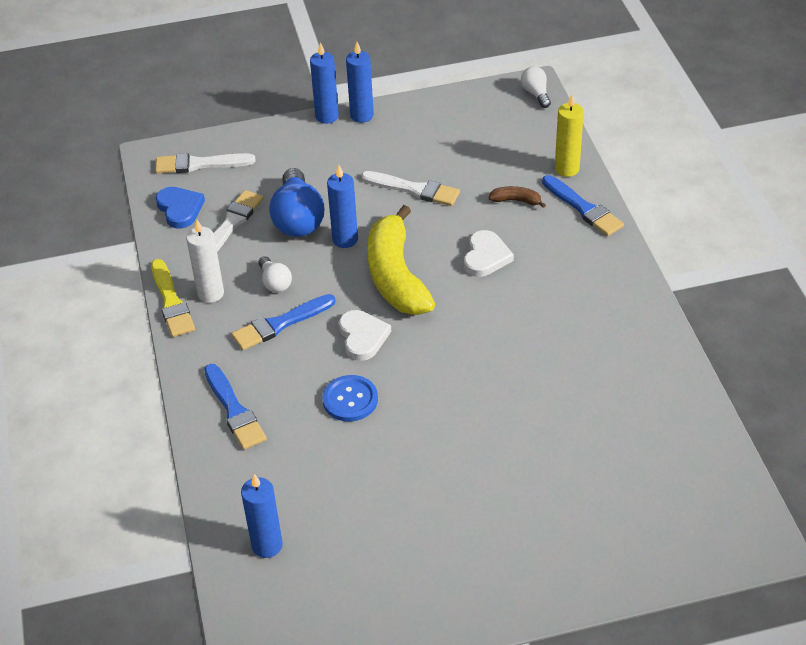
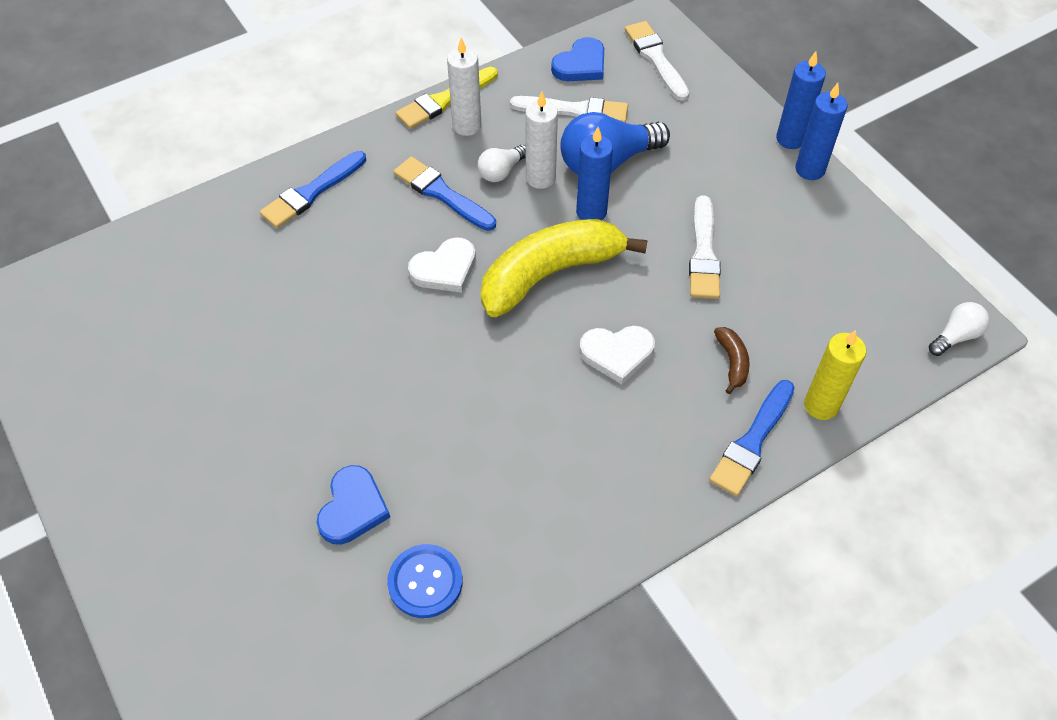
camera: 70 degrees right, 10 degrees up
blue candle [241,474,283,558] -> none
blue button [322,375,378,422] -> blue button moved to [387,544,463,618]
none -> blue heart [316,465,390,545]
none -> white candle [525,92,558,189]

